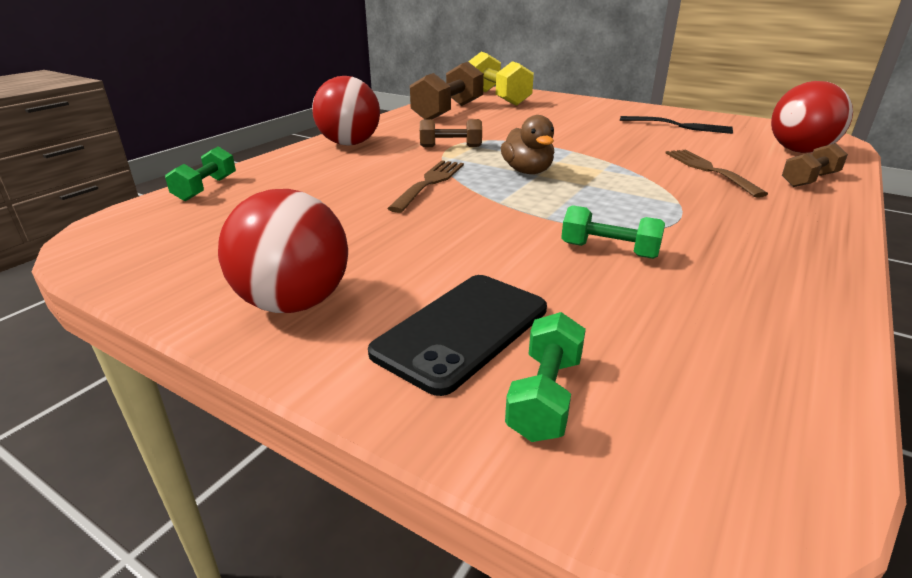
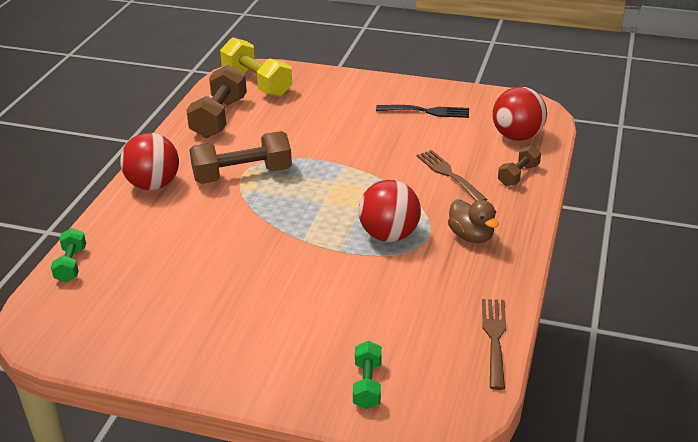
camera: 15 degrees left, 5 degrees up
red ball [218,189,348,313] -> red ball moved to [358,180,421,242]
black phone [368,275,547,396] -> none
brown fork [387,160,464,213] -> brown fork moved to [482,299,506,390]
brown dumbbell [420,119,482,147] -> brown dumbbell [189,131,292,184], size x1.84
brown duck [501,115,554,174] -> brown duck moved to [448,200,499,243]
green dumbbell [561,205,665,259] -> none

